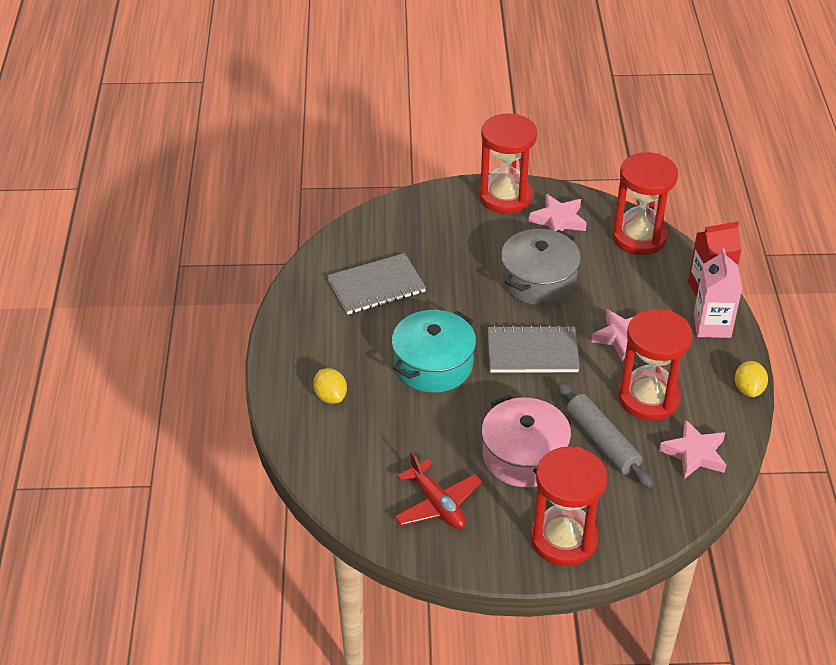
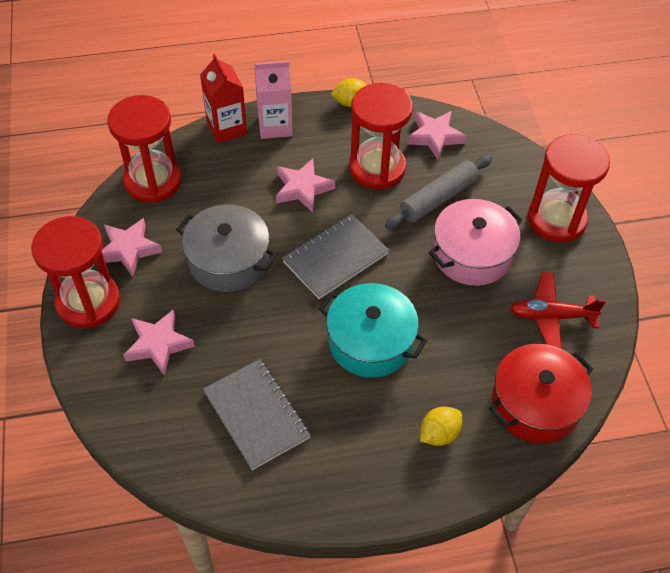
camera: 100 degrees left, 10 degrees up
red plane [394,452,482,529] -> red plane turned 135 degrees counterclockwise [509,272,606,349]
grey notebook [488,325,580,373] -> grey notebook turned 60 degrees clockwise [282,214,389,299]
none -> pink star [123,309,195,375]
none -> red pot [489,344,593,443]

